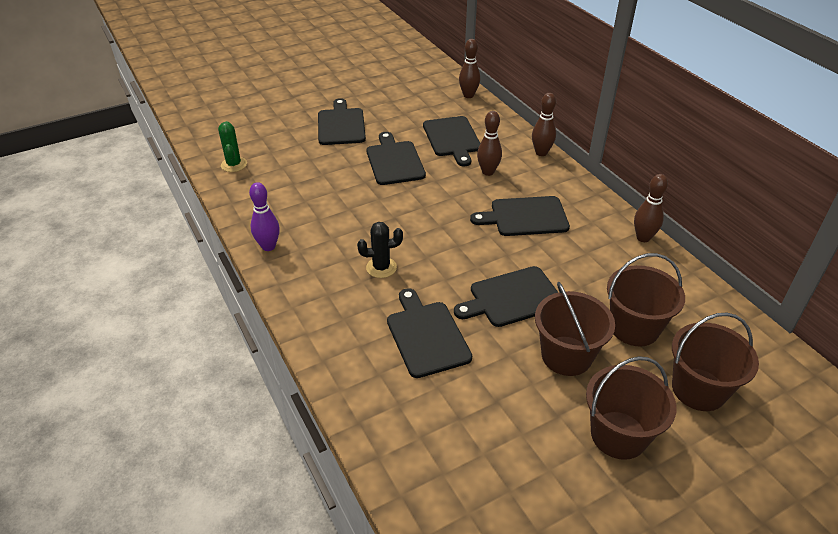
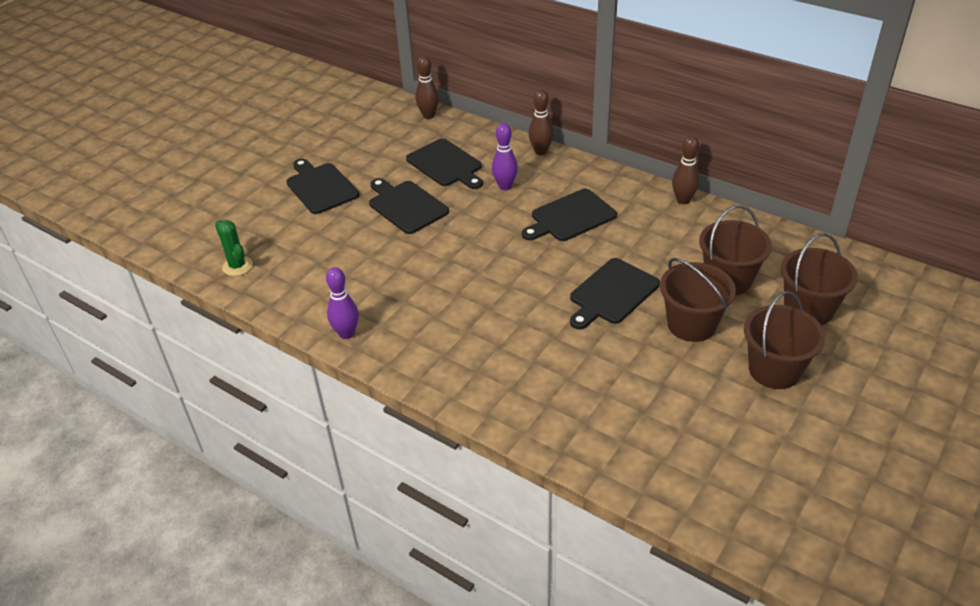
camera: 25 degrees left, 0 degrees up
black cactus [357,222,403,278] -> none
black cutting board [387,288,472,378] -> none
brown bowling pin [477,111,502,176] -> purple bowling pin [492,123,518,190]

